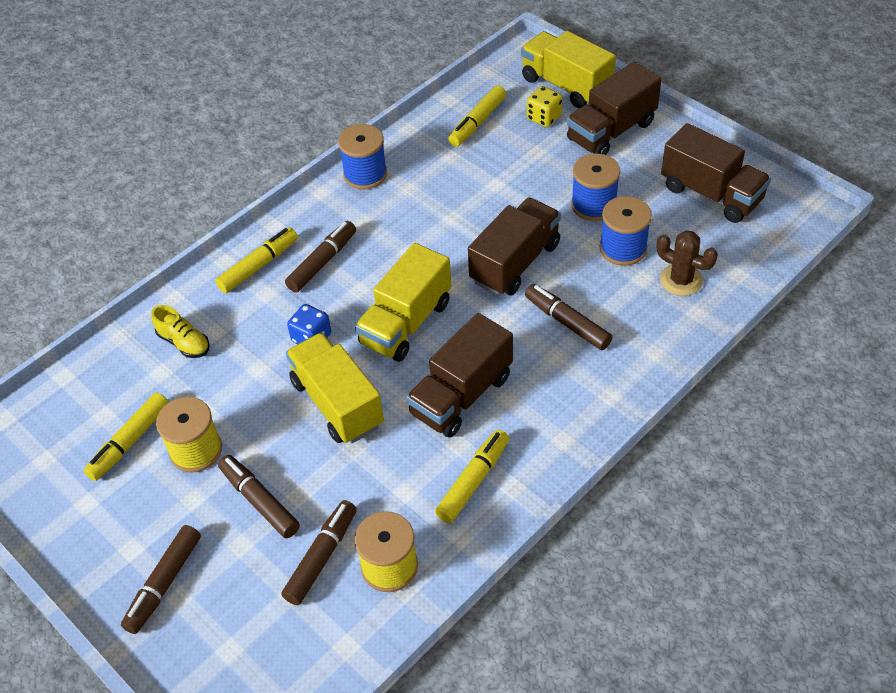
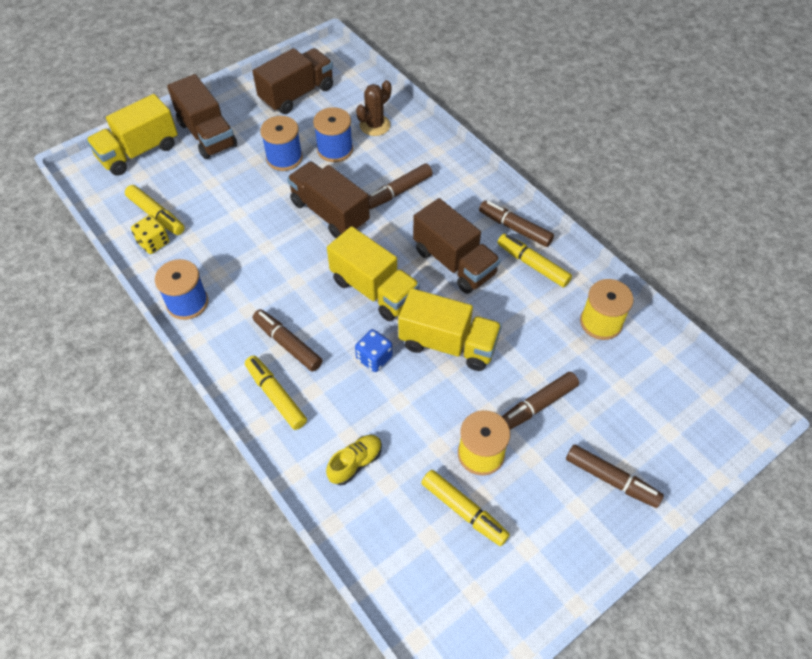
camera: 85 degrees left, 5 degrees up
brown marker [281,500,357,605] -> brown marker moved to [479,201,554,247]
yellow truck [286,332,384,444] -> yellow truck turned 135 degrees counterclockwise [398,288,502,371]
yellow dice [527,86,563,127] -> yellow dice moved to [131,215,169,254]

